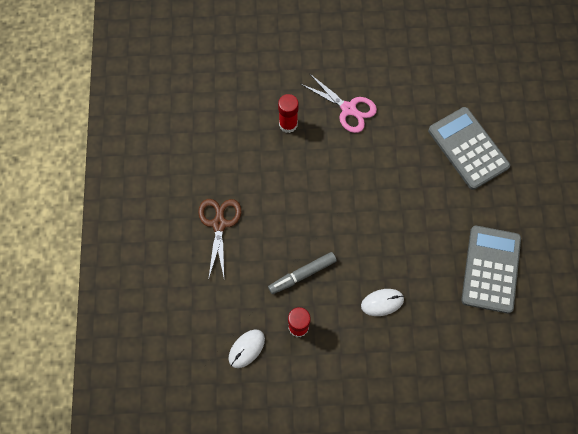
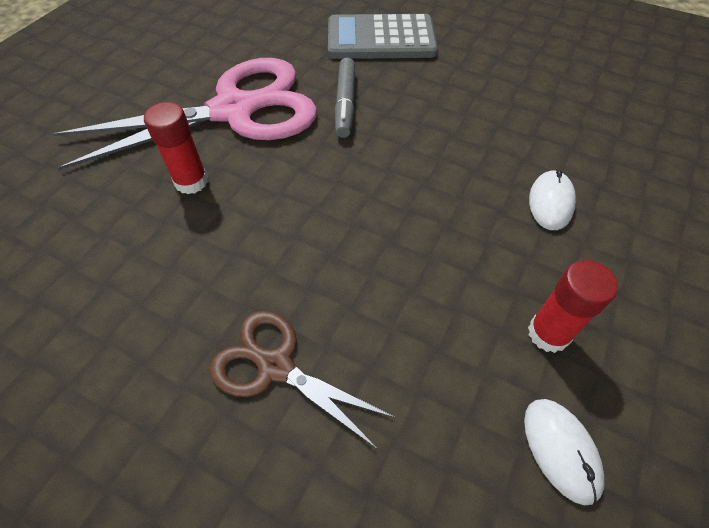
camera: 60 degrees left, 15 degrees down
grey marker [268,252,337,294] -> grey marker moved to [335,57,355,138]
pink scissors [301,73,377,133] -> pink scissors [52,58,317,170], size x1.91
grey calculator [461,226,521,314] -> none

